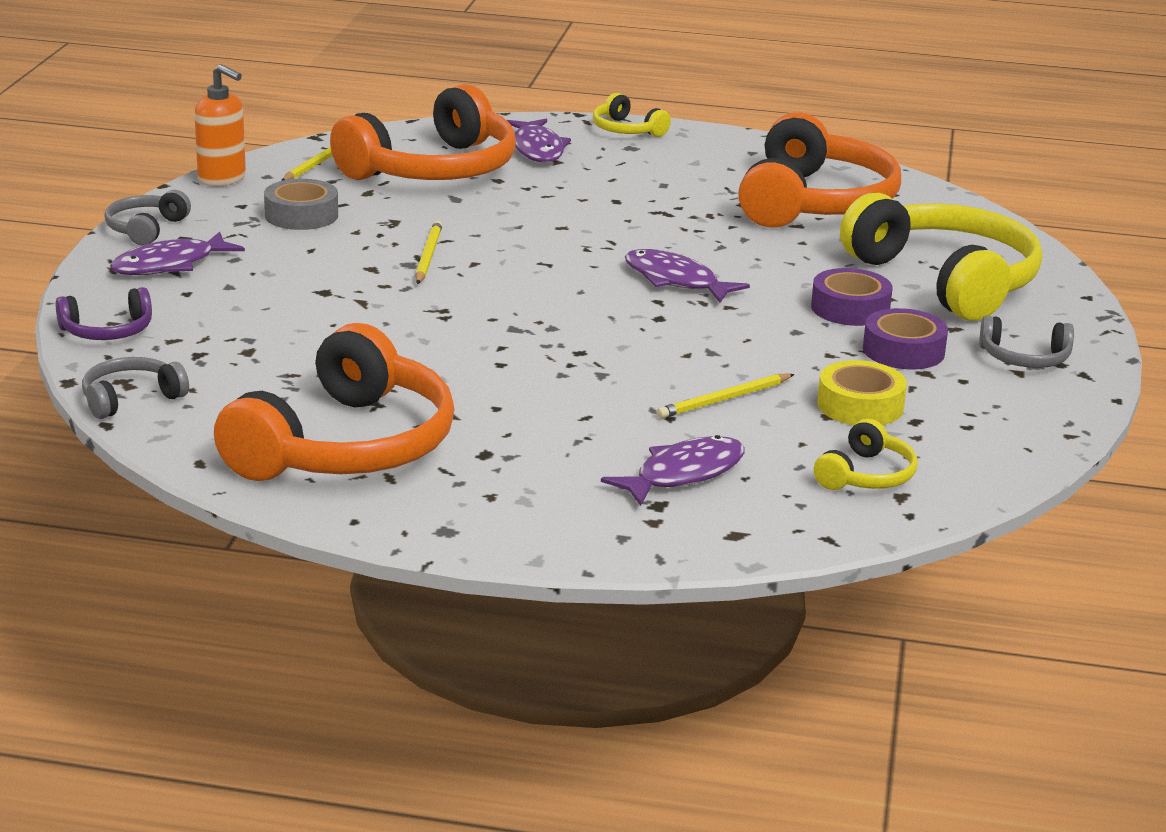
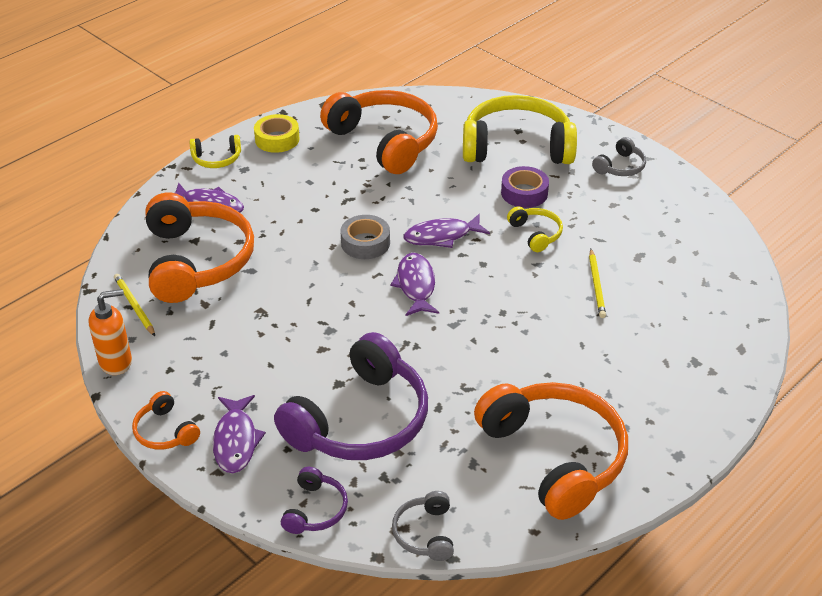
camera: 55 degrees left, 15 degrees up
grey headphones [104,190,191,245] -> orange headphones [132,391,200,450]
grey tape [264,179,338,230] -> grey tape moved to [340,215,390,259]
yellow pencil [415,221,442,284] -> none
purple fish [601,435,745,506] -> purple fish moved to [390,253,439,316]
yellow headphones [814,419,917,490] -> yellow headphones moved to [507,206,563,252]
yellow tape [817,360,907,425] -> yellow tape moved to [254,114,300,153]
purple tape [863,308,948,369] -> none
none -> purple headphones [274,332,428,460]

